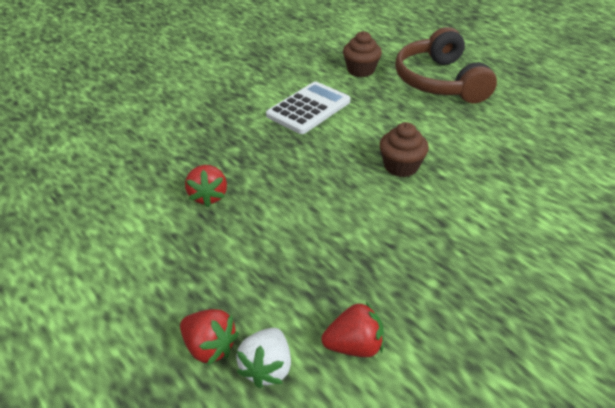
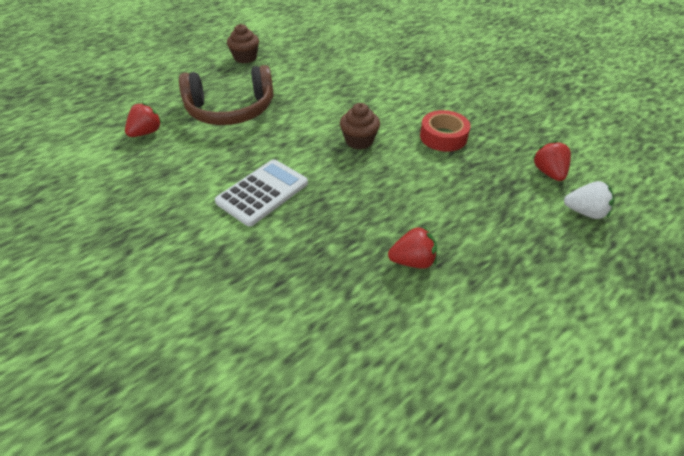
camera: 90 degrees left, 5 degrees up
red strawberry [180,309,239,365] -> red strawberry moved to [125,103,162,137]
white calculator [266,82,351,134] -> white calculator turned 90 degrees clockwise [215,159,308,226]
brown cupcake [343,31,382,77] -> brown cupcake moved to [227,24,259,64]
none -> red tape [420,110,471,152]

